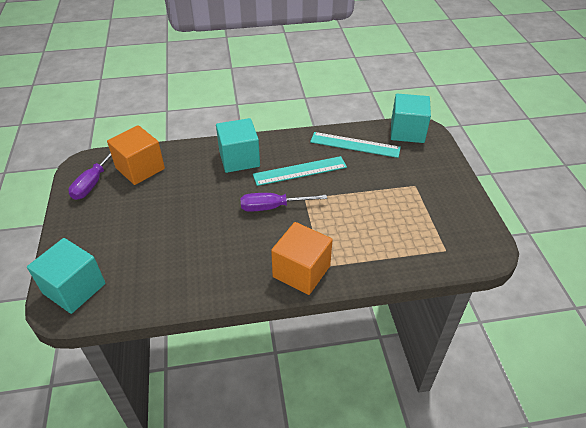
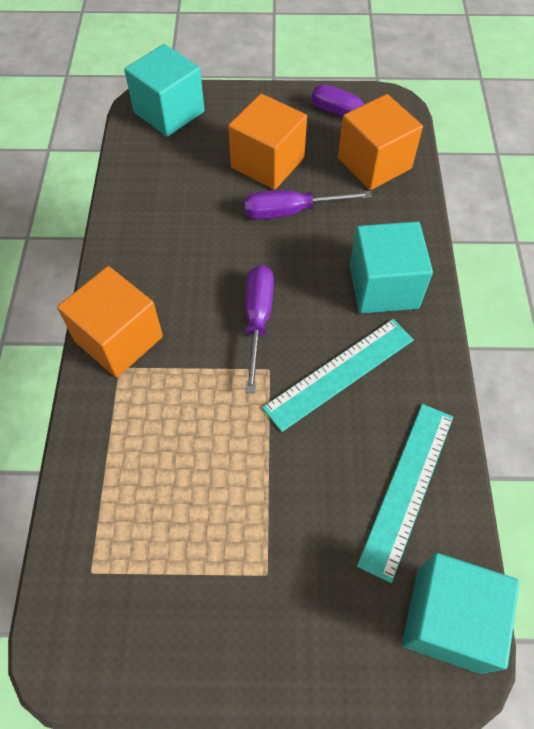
camera: 100 degrees right, 15 degrees up
turquoise ruler [253,156,347,186] -> turquoise ruler turned 60 degrees clockwise [262,319,414,432]
none -> orange cube [228,94,307,190]
none -> purple screwdriver [244,190,372,220]

